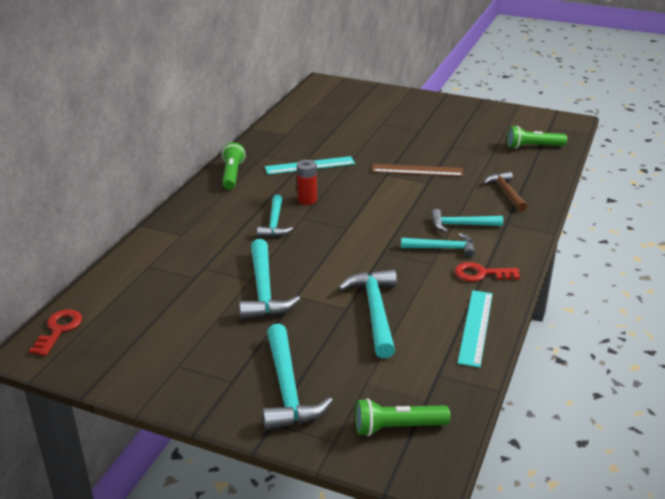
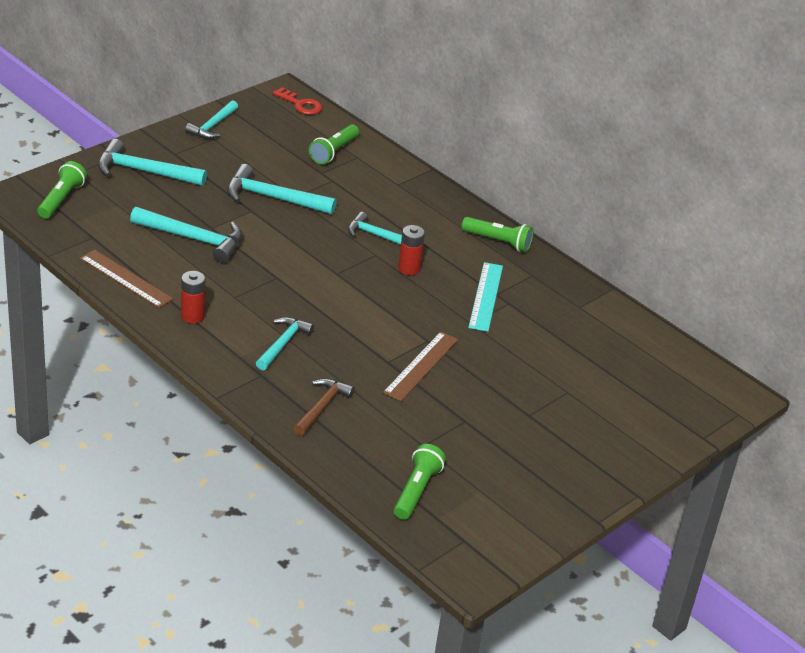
camera: 110 degrees right, 5 degrees up
turquoise hammer [401,233,476,258] -> turquoise hammer moved to [185,100,238,139]
red key [455,262,520,282] -> red battery [181,271,205,324]
turquoise ruler [458,290,493,368] -> brown ruler [80,250,173,308]
brown hammer [483,172,527,212] -> brown hammer turned 75 degrees counterclockwise [293,378,355,436]
none -> green flashlight [309,124,359,164]

